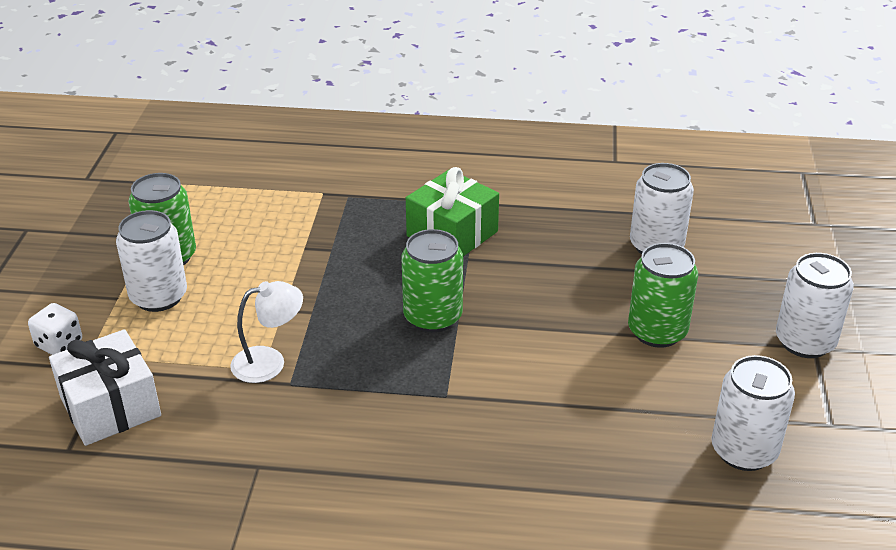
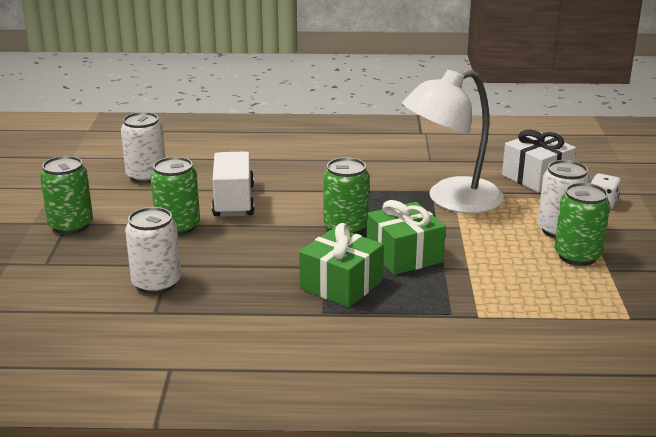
camera: 175 degrees right, 10 degrees down
white lamp [230,281,303,383] -> white lamp [402,69,504,213], size x2.04
white can [776,253,854,358] -> green can [40,156,93,234]
none -> white truck [212,151,254,217]
none -> green gift [367,200,446,275]

